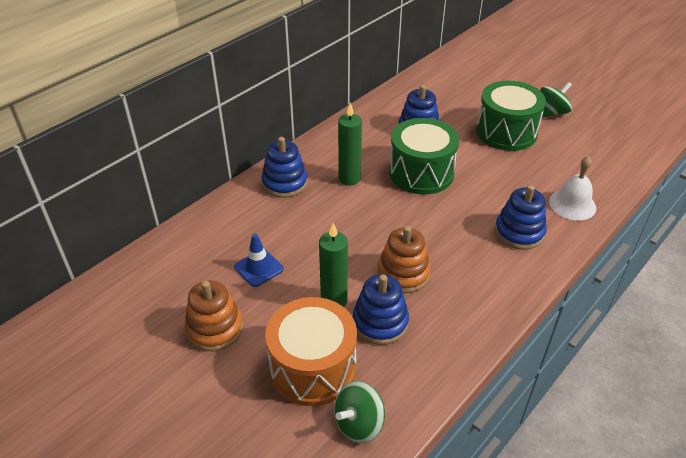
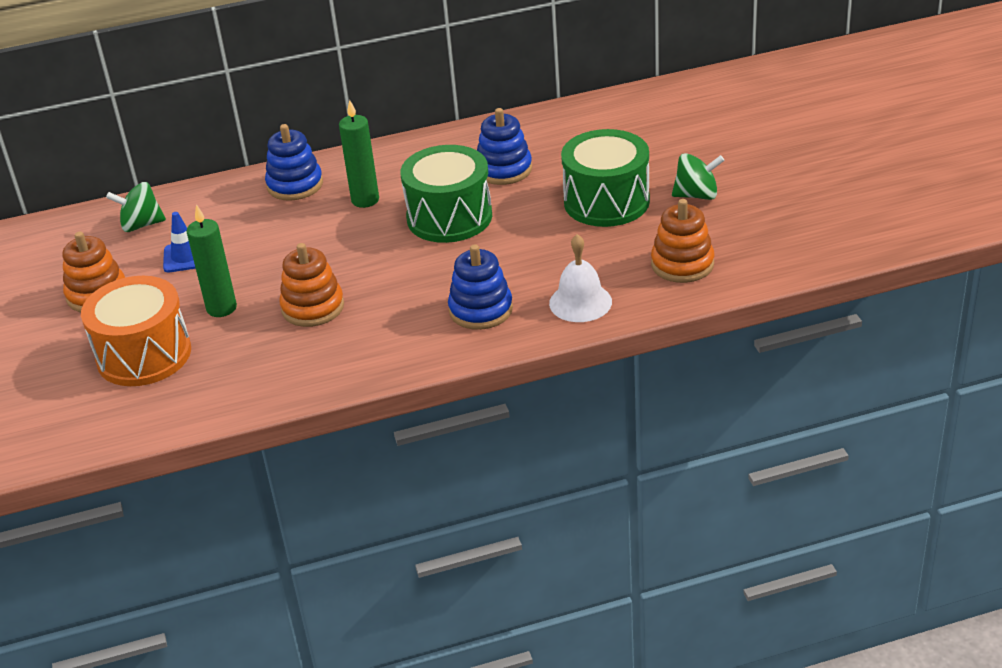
camera: 35 degrees right, 5 degrees down
green spinning top [334,381,385,443] -> green spinning top moved to [106,182,166,232]
blue stacking toy [353,274,409,345] -> none
none -> orange stacking toy [651,199,714,283]

